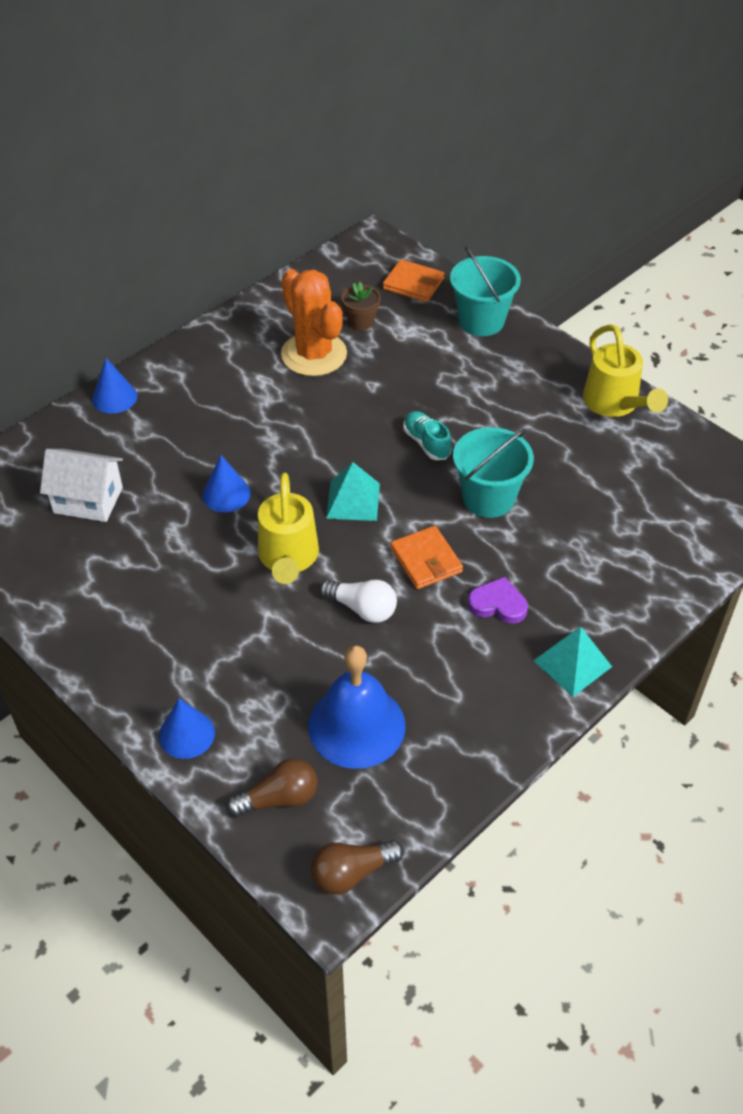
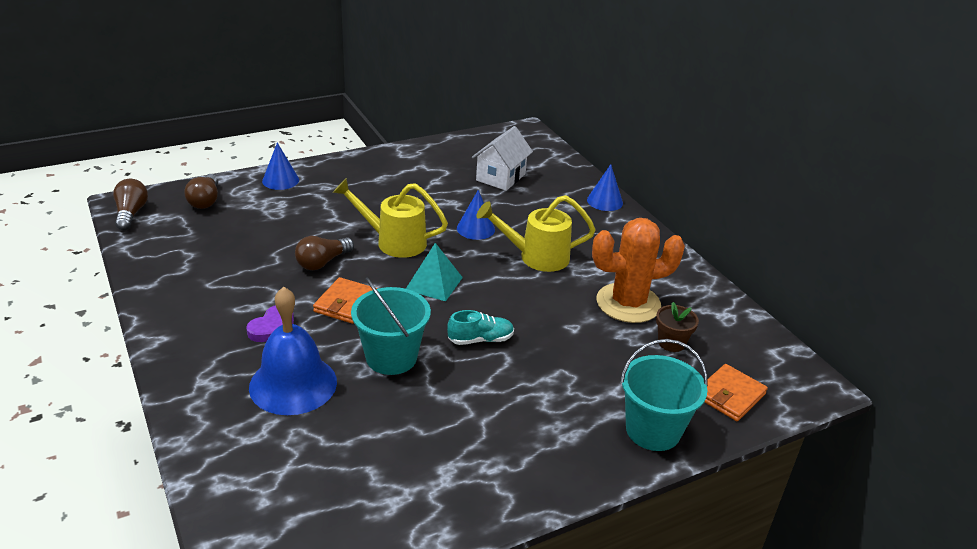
camera: 105 degrees right, 15 degrees down
blue bell [308,645,405,769] -> blue bell moved to [249,286,337,415]
white light bulb [319,579,397,623] -> brown light bulb [295,236,354,270]
orange wallet [390,526,463,589] -> orange wallet turned 60 degrees counterclockwise [313,277,377,324]
turquoise pyramid [533,627,612,697] -> none
yellow watering can [583,324,668,417] -> yellow watering can moved to [476,195,595,272]

